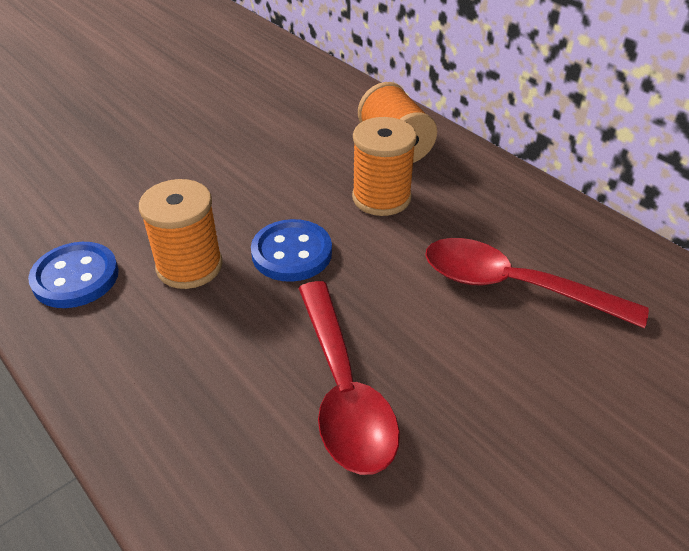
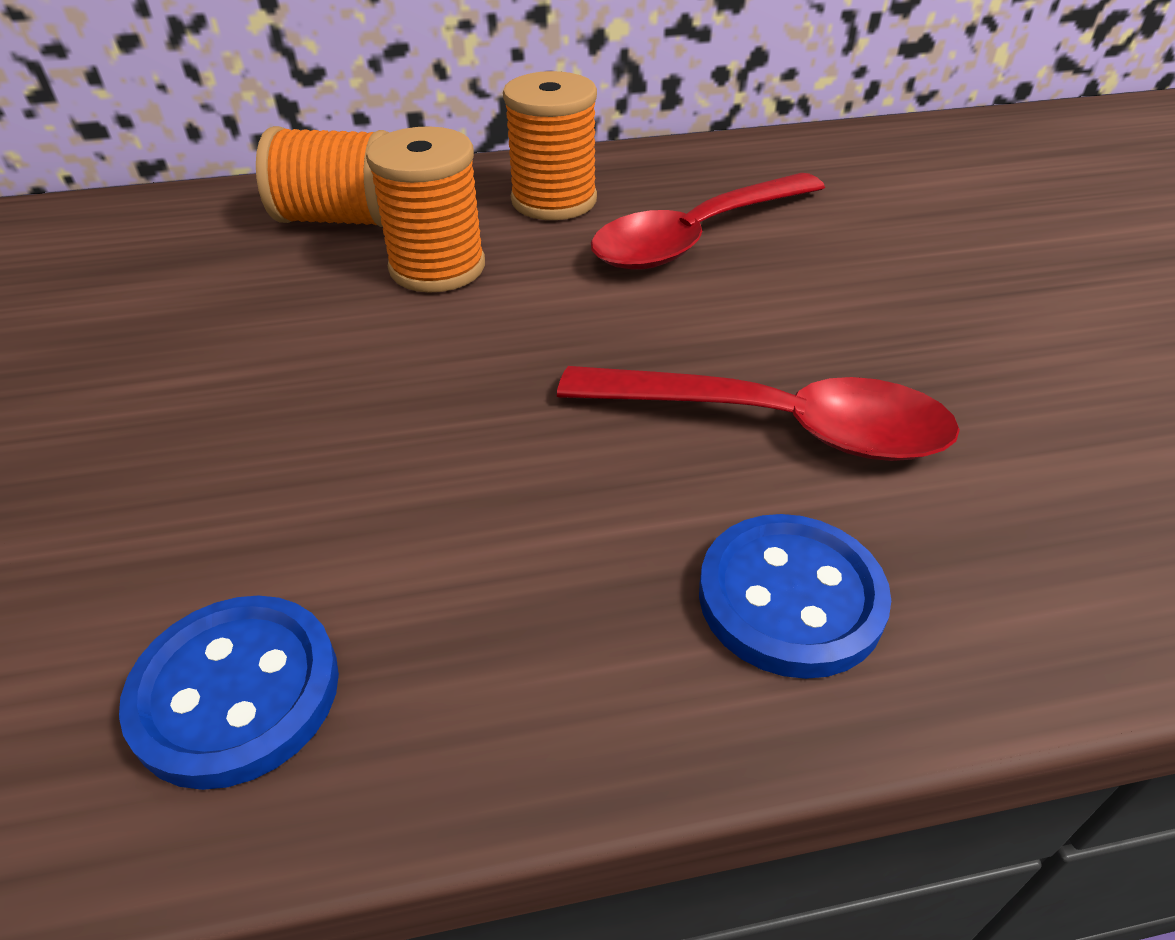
camera: 60 degrees left, 0 degrees up
orange spool [139,179,223,289] -> orange spool moved to [503,71,597,220]
blue button [251,219,332,282] -> blue button moved to [699,514,891,679]

